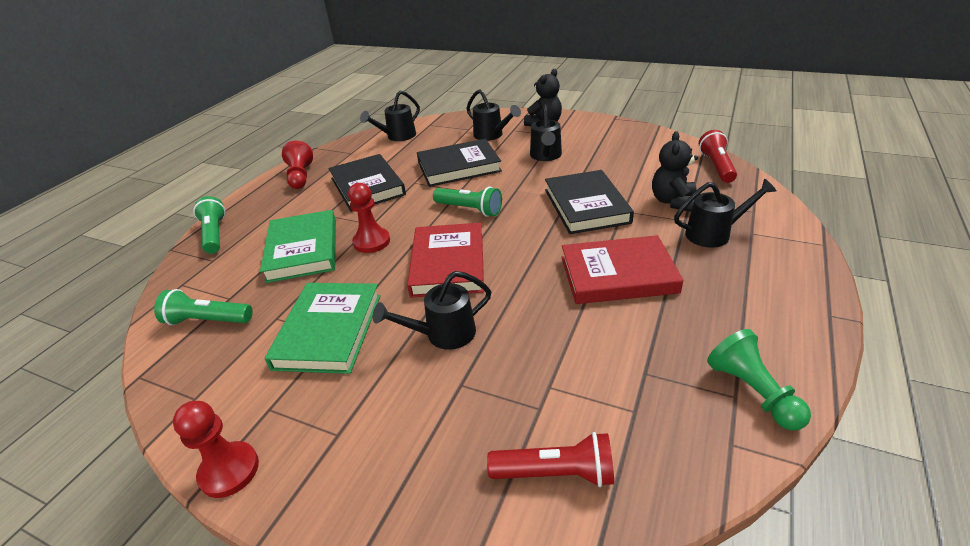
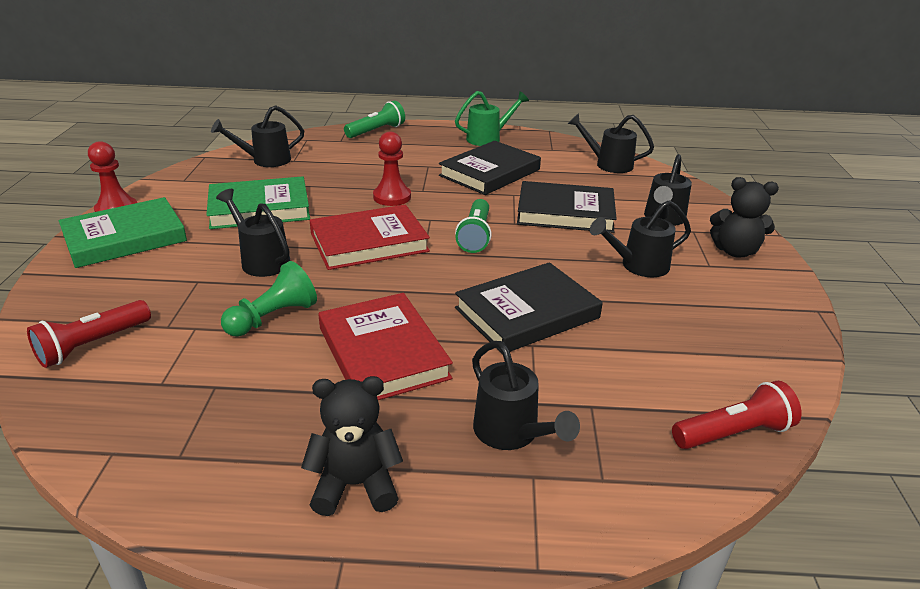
camera: 65 degrees right, 5 degrees down
green flashlight [154,289,253,325] -> black watering can [211,105,304,167]
green book [260,210,336,283] -> green book moved to [59,197,187,268]
red pawn [282,141,313,189] -> green watering can [455,91,529,146]
black book [417,139,502,187] -> black book turned 45 degrees counterclockwise [517,181,617,233]
red flashlight [487,432,614,487] -> red flashlight turned 60 degrees clockwise [27,300,151,368]
black teddy bear [652,131,698,212] -> black teddy bear moved to [301,376,403,516]
green pawn [707,329,811,430] -> green pawn moved to [221,261,317,337]

